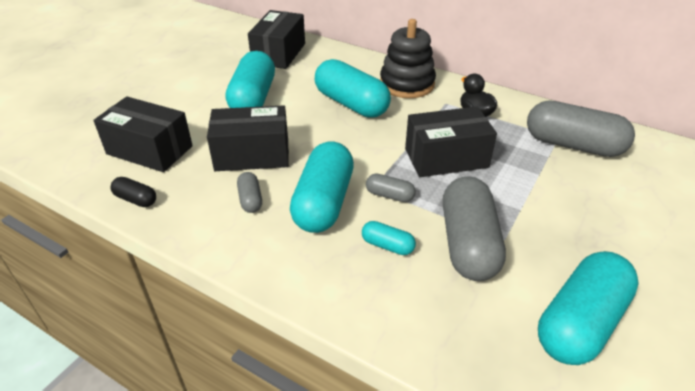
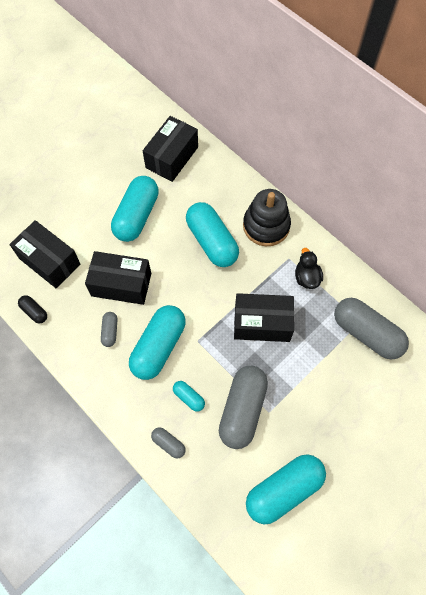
camera: 15 degrees right, 25 degrees up
grey capsule [366,174,416,202] -> grey capsule moved to [151,427,186,458]

